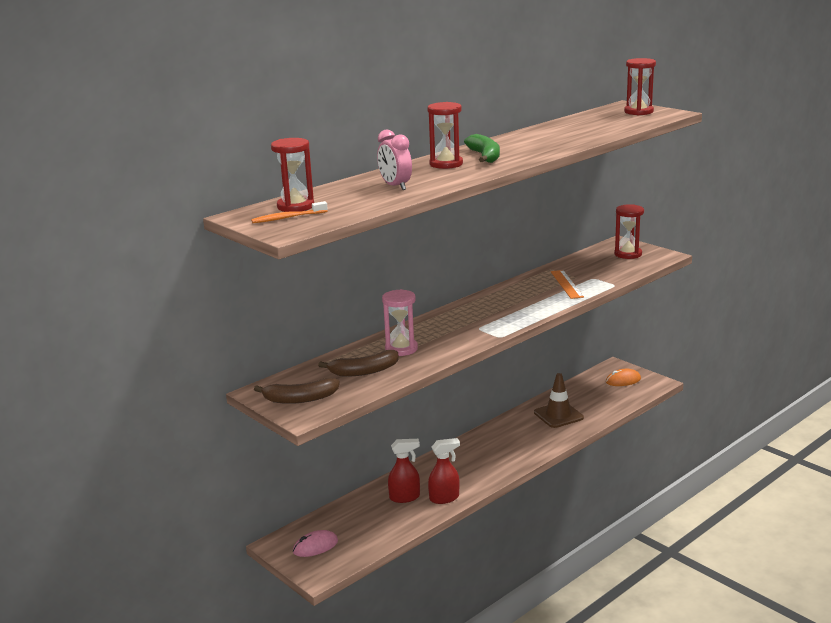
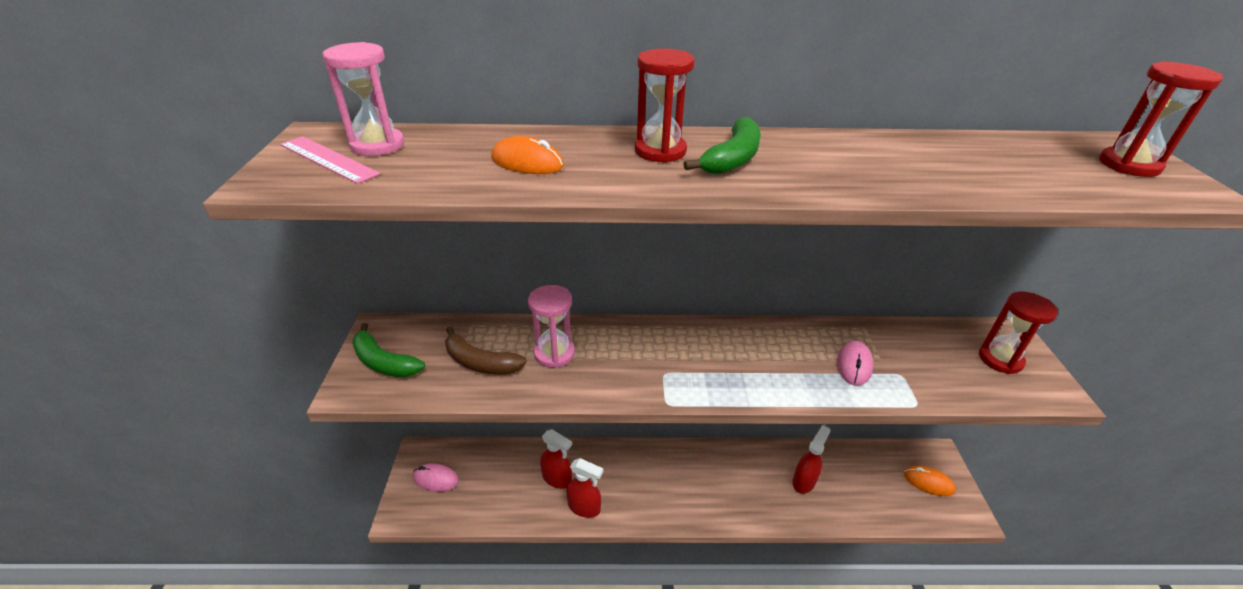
camera: 40 degrees right, 15 degrees up
orange toothbrush [251,201,328,223] -> pink ruler [280,136,380,184]
brown banana [254,378,340,404] -> green banana [352,323,425,377]
red hourglass [271,138,314,212] -> pink hourglass [322,42,404,156]
pink clock [377,129,412,190] -> orange mouse [491,136,564,174]
brown traffic cone [534,373,584,428] -> red spray bottle [792,425,831,494]
orange ruler [551,270,584,299] -> pink mouse [837,340,873,386]

